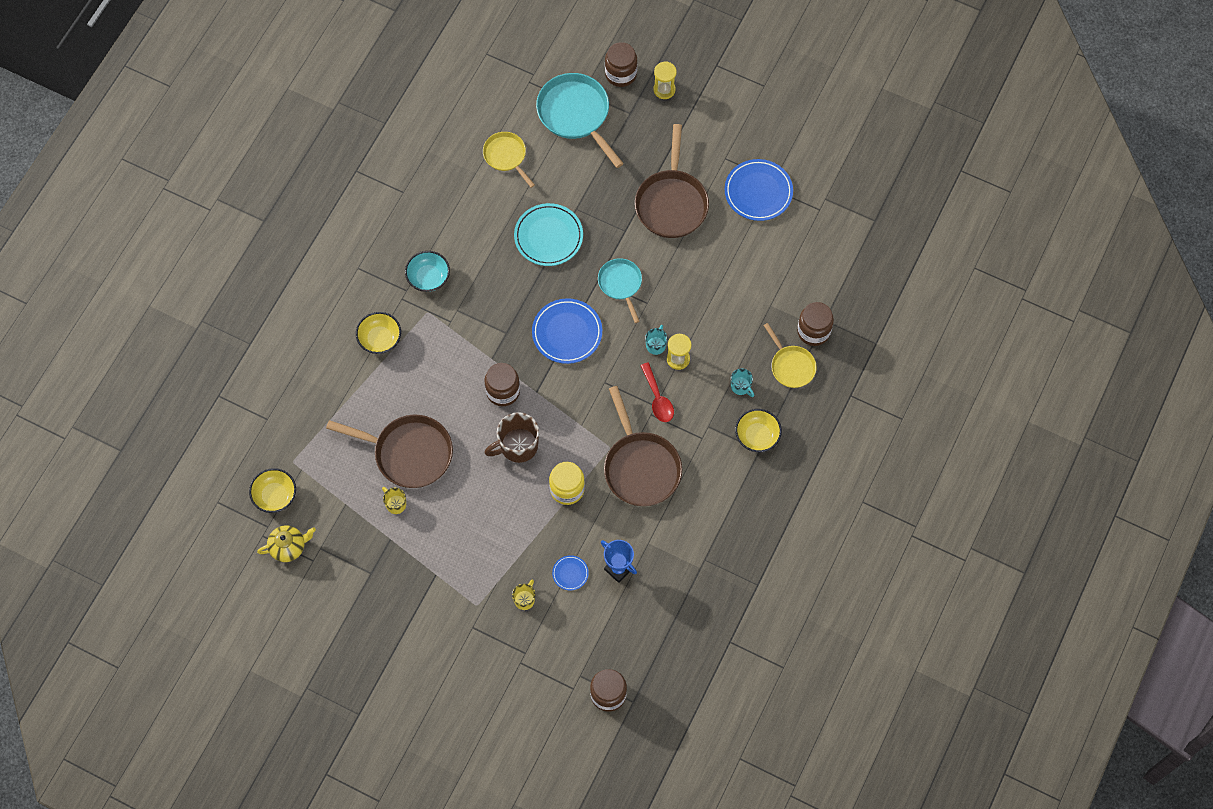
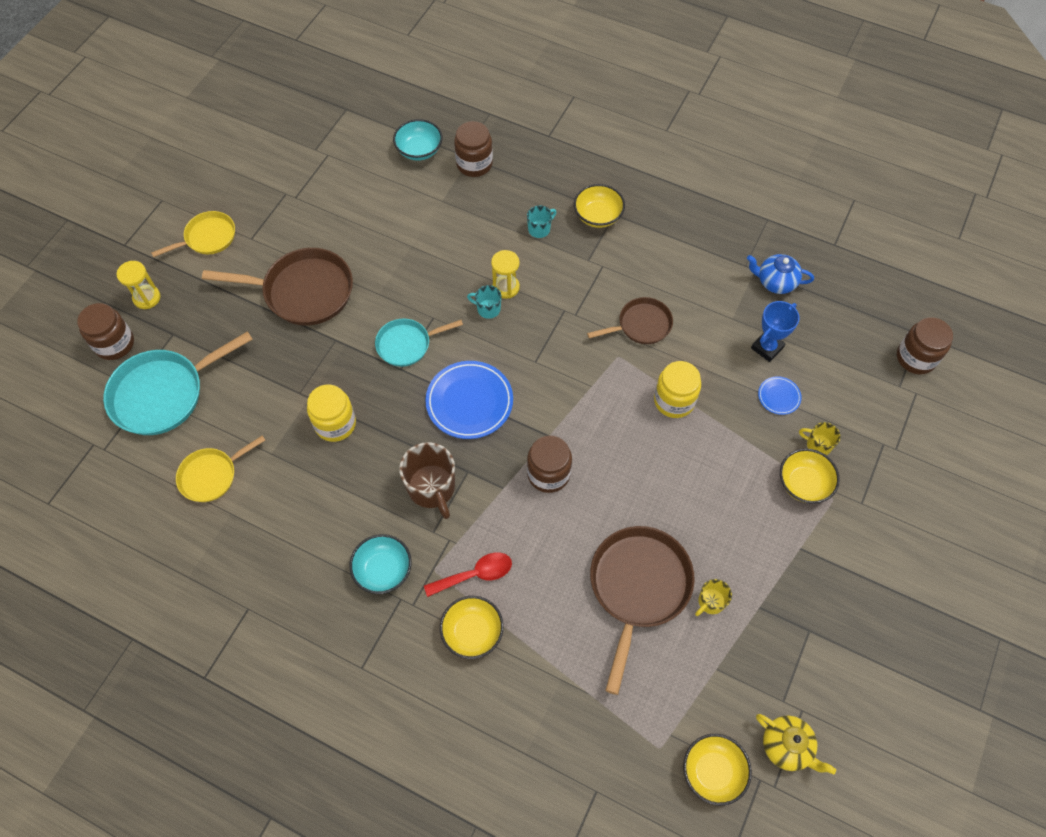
camera: 90 degrees left, 5 degrees down
yellow teapot [257,525,316,562] -> yellow teapot turned 150 degrees clockwise [756,714,836,775]
brown mug [484,412,539,463] -> brown mug moved to [399,442,455,519]
turquoise plate [514,203,583,266] -> yellow jar [307,385,356,442]
brown pan [604,386,682,506] -> brown pan [587,297,673,344], size x0.59
red spoon [640,363,674,422] -> red spoon moved to [424,552,512,597]
blue plate [725,159,793,221] -> none
yellow pan [763,323,817,388] -> yellow pan moved to [151,211,235,257]
none -> turquoise bowl [393,119,443,161]
none -> blue teapot [747,254,814,294]
none -> yellow bowl [780,449,840,504]

